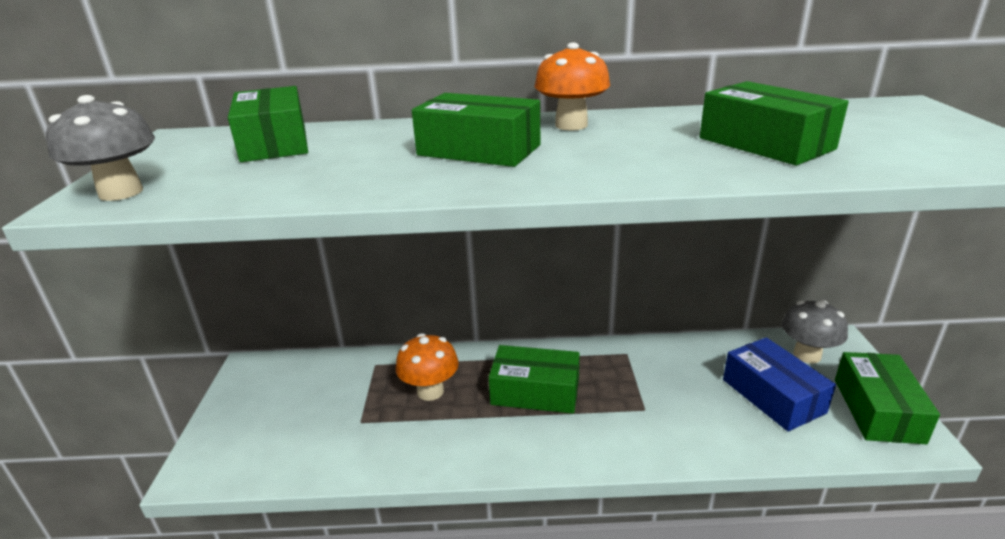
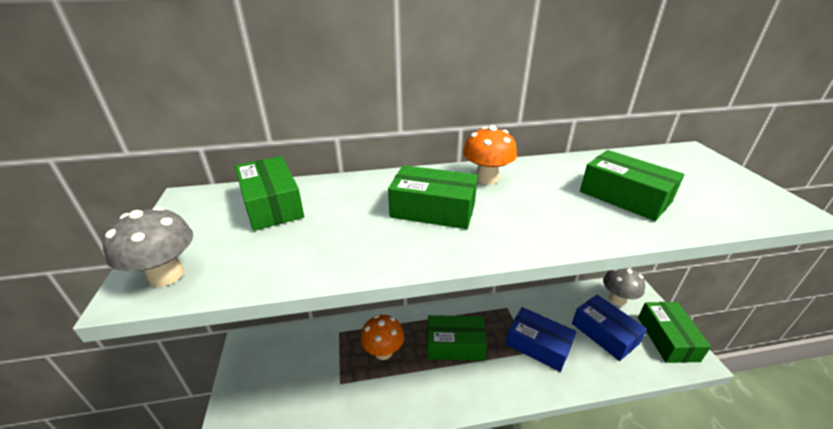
camera: 10 degrees left, 5 degrees up
none -> blue box [506,307,576,372]

